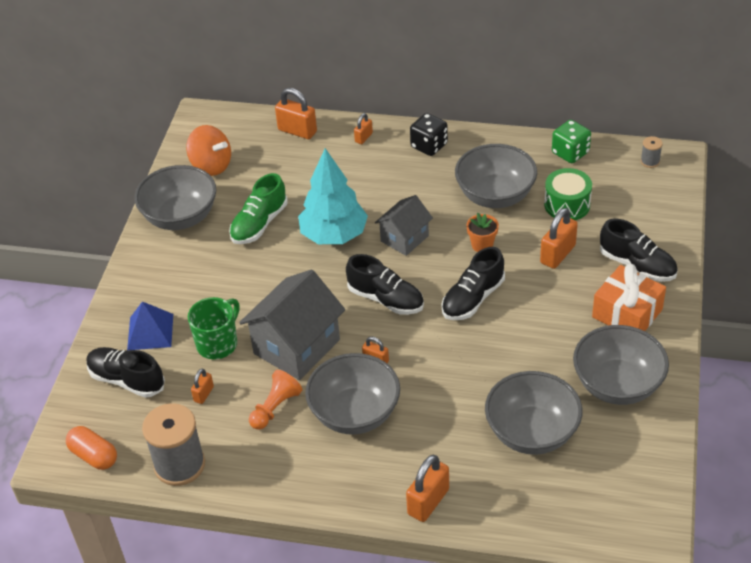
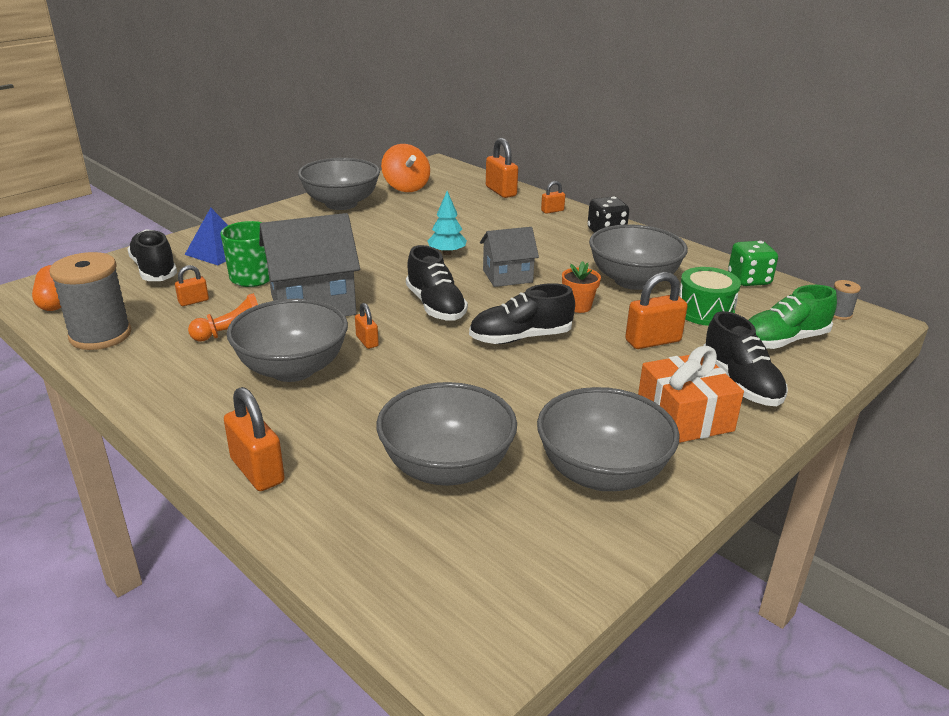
camera: 30 degrees right, 15 degrees down
green shoe [229,173,288,244] -> green shoe moved to [749,285,837,349]
turquoise tree [298,148,368,244] -> turquoise tree [427,191,467,255], size x0.52
orange padlock [406,455,449,522] -> orange padlock turned 75 degrees clockwise [224,387,285,491]

